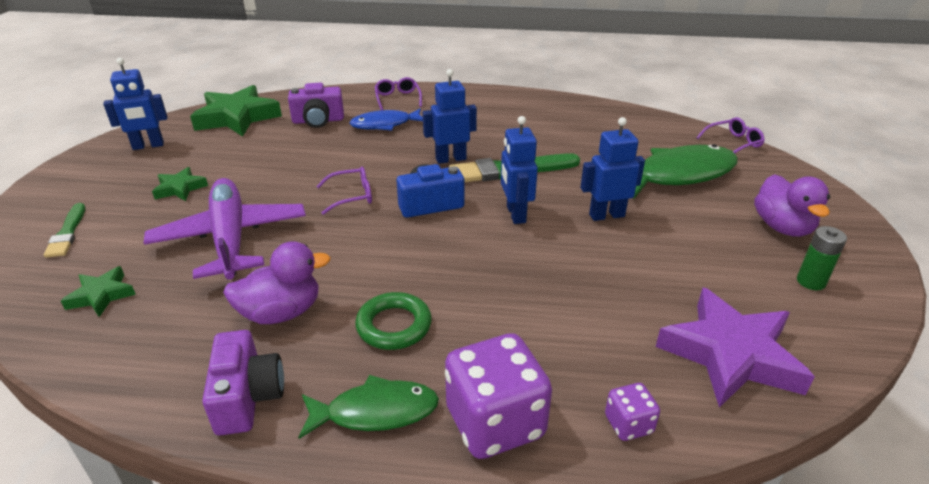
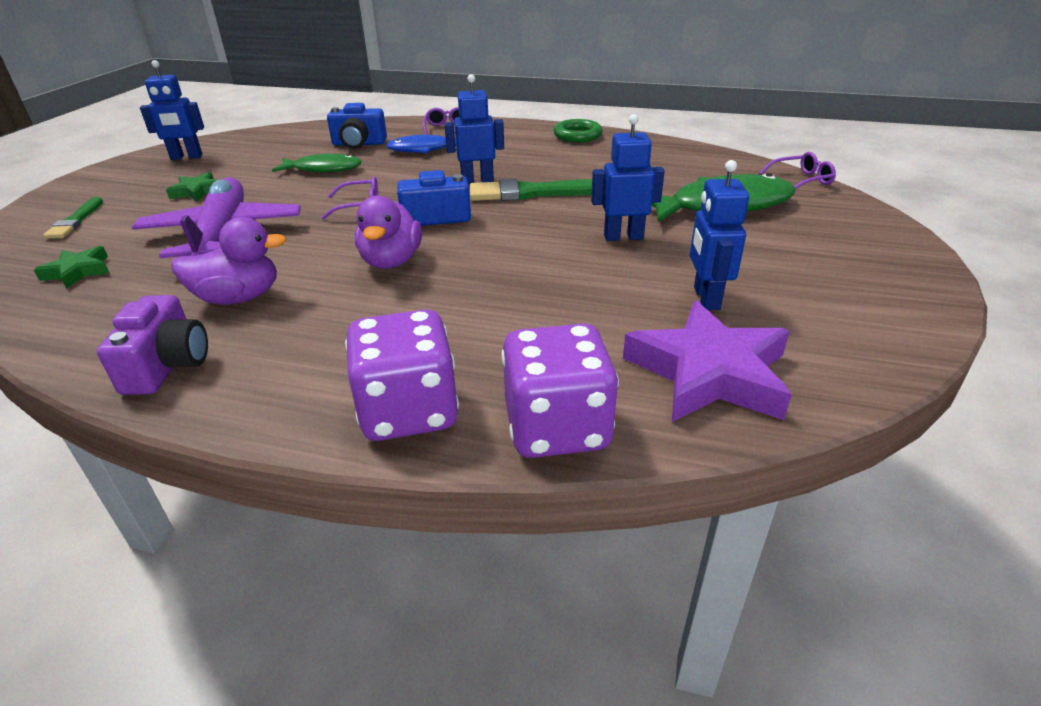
camera: 10 degrees right, 0 degrees up
green star [190,85,282,137] -> none
purple camera [288,83,344,128] -> blue camera [327,103,387,149]
green fish [298,375,439,439] -> green fish moved to [272,154,362,172]
green ring [355,292,432,350] -> green ring moved to [553,119,603,142]
blue robot [501,116,538,224] -> blue robot moved to [690,160,749,310]
purple dice [605,383,660,441] -> purple dice [502,324,619,458], size x2.08
purple duck [754,174,830,237] -> purple duck moved to [355,196,422,269]
green battery [797,226,847,290] -> none

